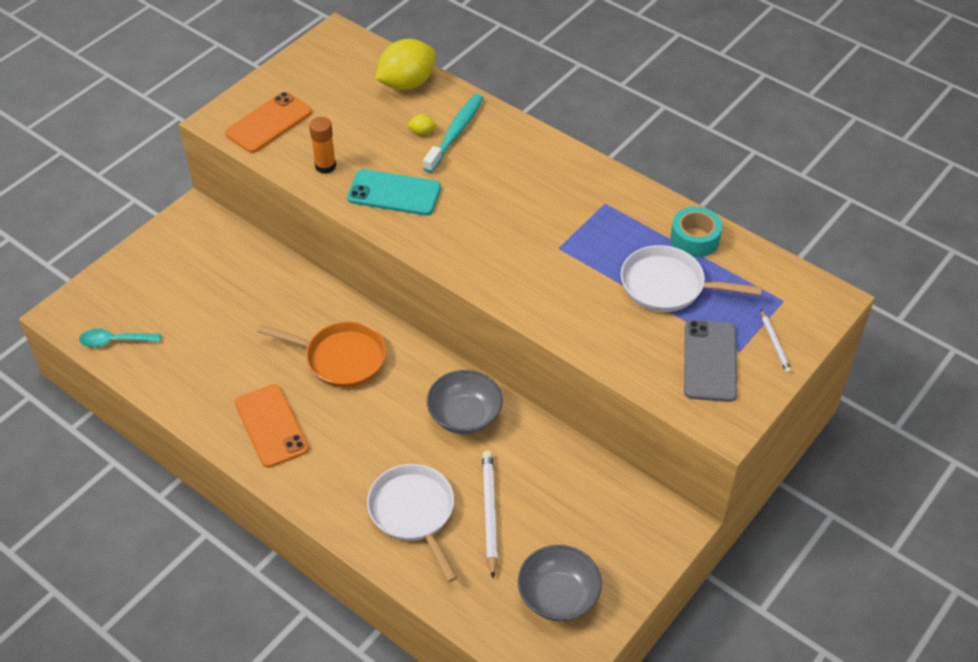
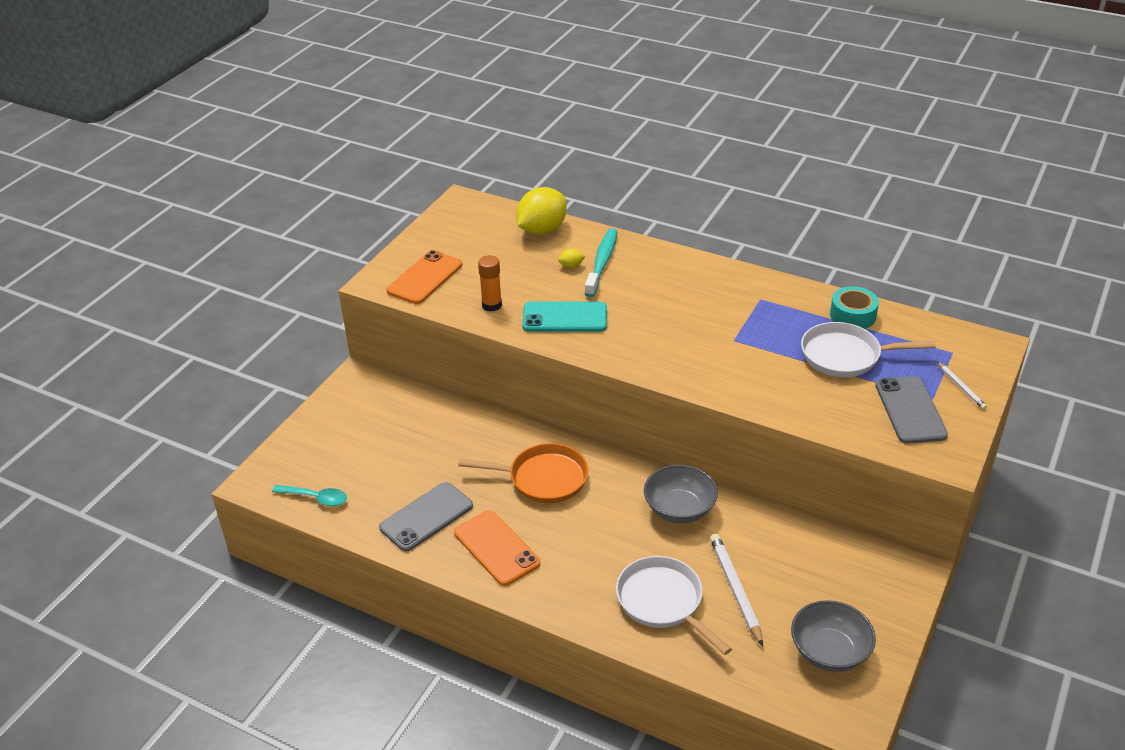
camera: 10 degrees left, 10 degrees down
turquoise spoon [79,329,161,347] -> turquoise spoon turned 150 degrees counterclockwise [272,485,347,506]
none -> grey phone [379,482,473,551]

